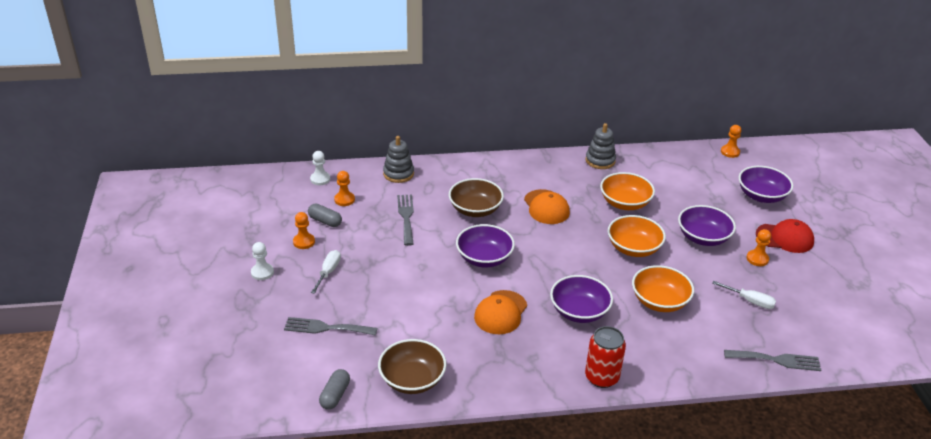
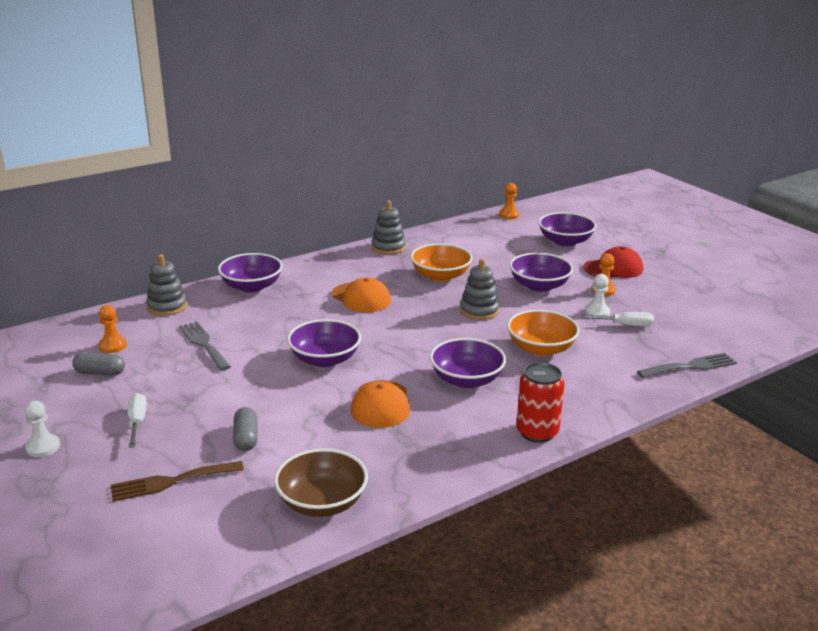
camera: 25 degrees left, 10 degrees down
grey fork [284,317,377,336] -> brown fork [111,461,244,502]
orange pawn [293,212,315,249] -> none
white pawn [310,151,330,185] -> white pawn moved to [585,274,610,316]
grey capsule [319,369,350,410] -> grey capsule moved to [233,407,258,451]
brown bowl [449,178,504,217] -> none
orange bowl [608,215,666,257] -> grey stacking toy [460,259,499,320]
none -> purple bowl [218,253,283,293]

